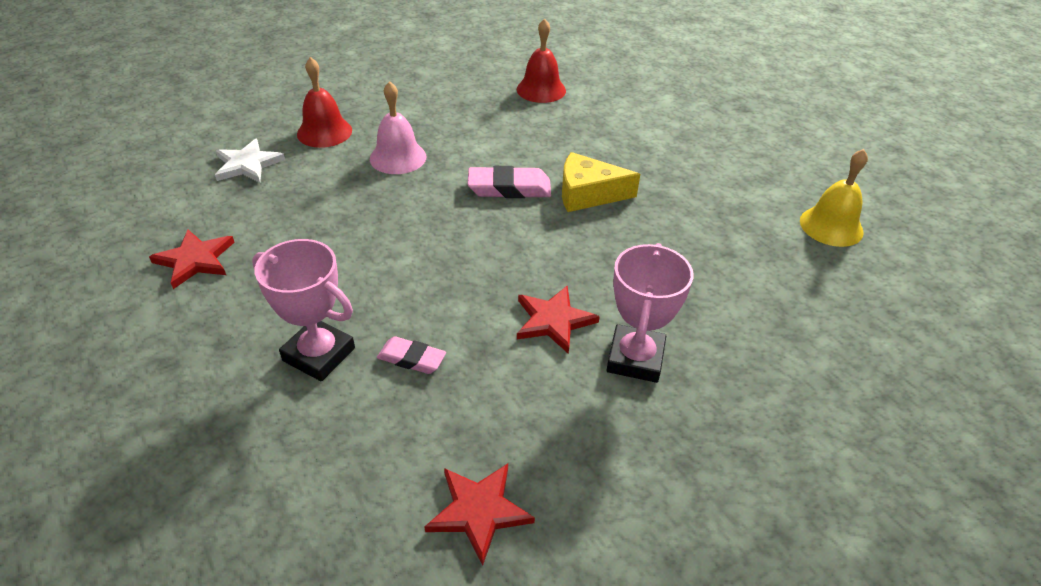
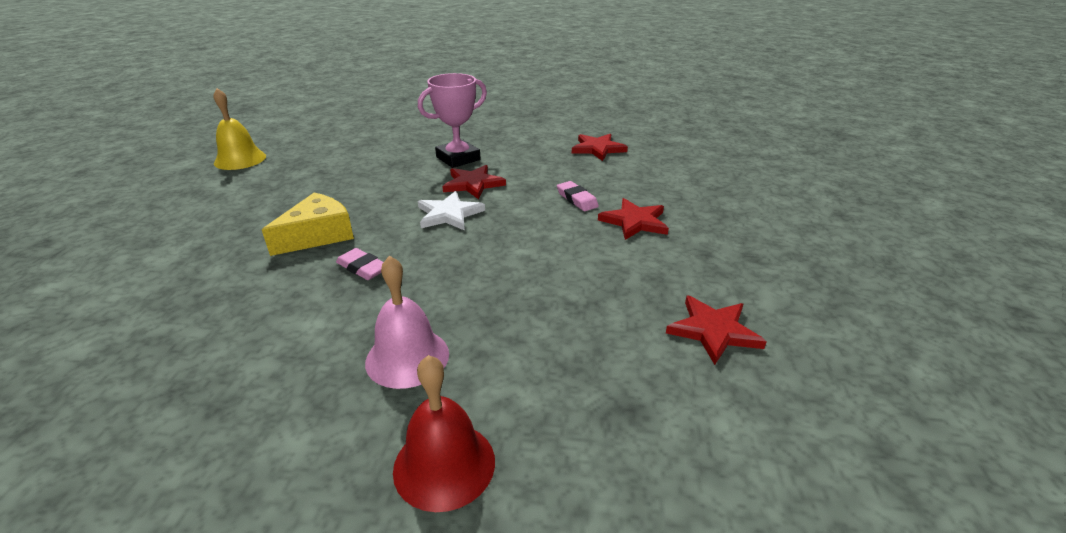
camera: 140 degrees left, 10 degrees down
white star [215,138,285,183] -> white star moved to [418,191,485,231]
pink trophy [252,239,355,381] -> red star [598,198,669,240]
pink eraser [468,166,551,198] -> pink eraser [336,248,383,280], size x0.63
red bell [517,18,566,103] -> none
yellow cheese [562,152,640,212] -> yellow cheese turned 90 degrees counterclockwise [262,193,354,256]

